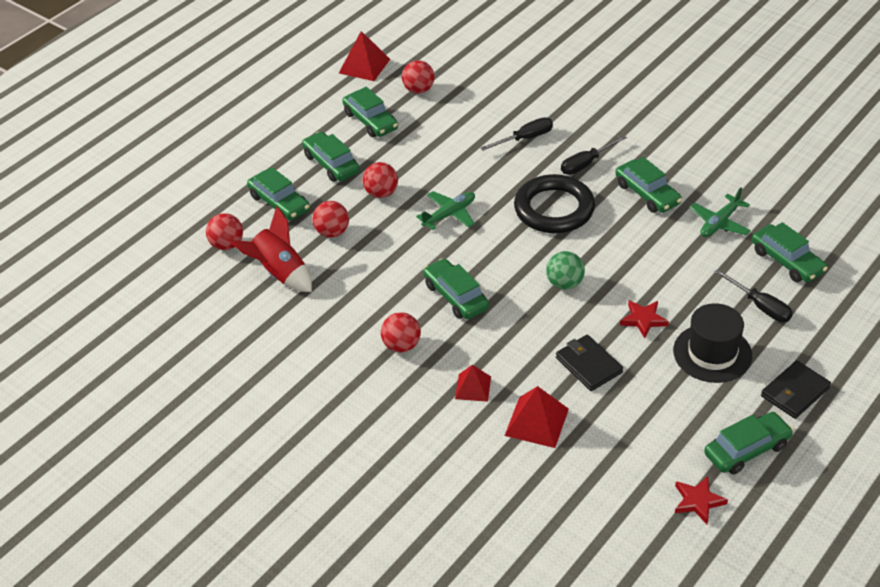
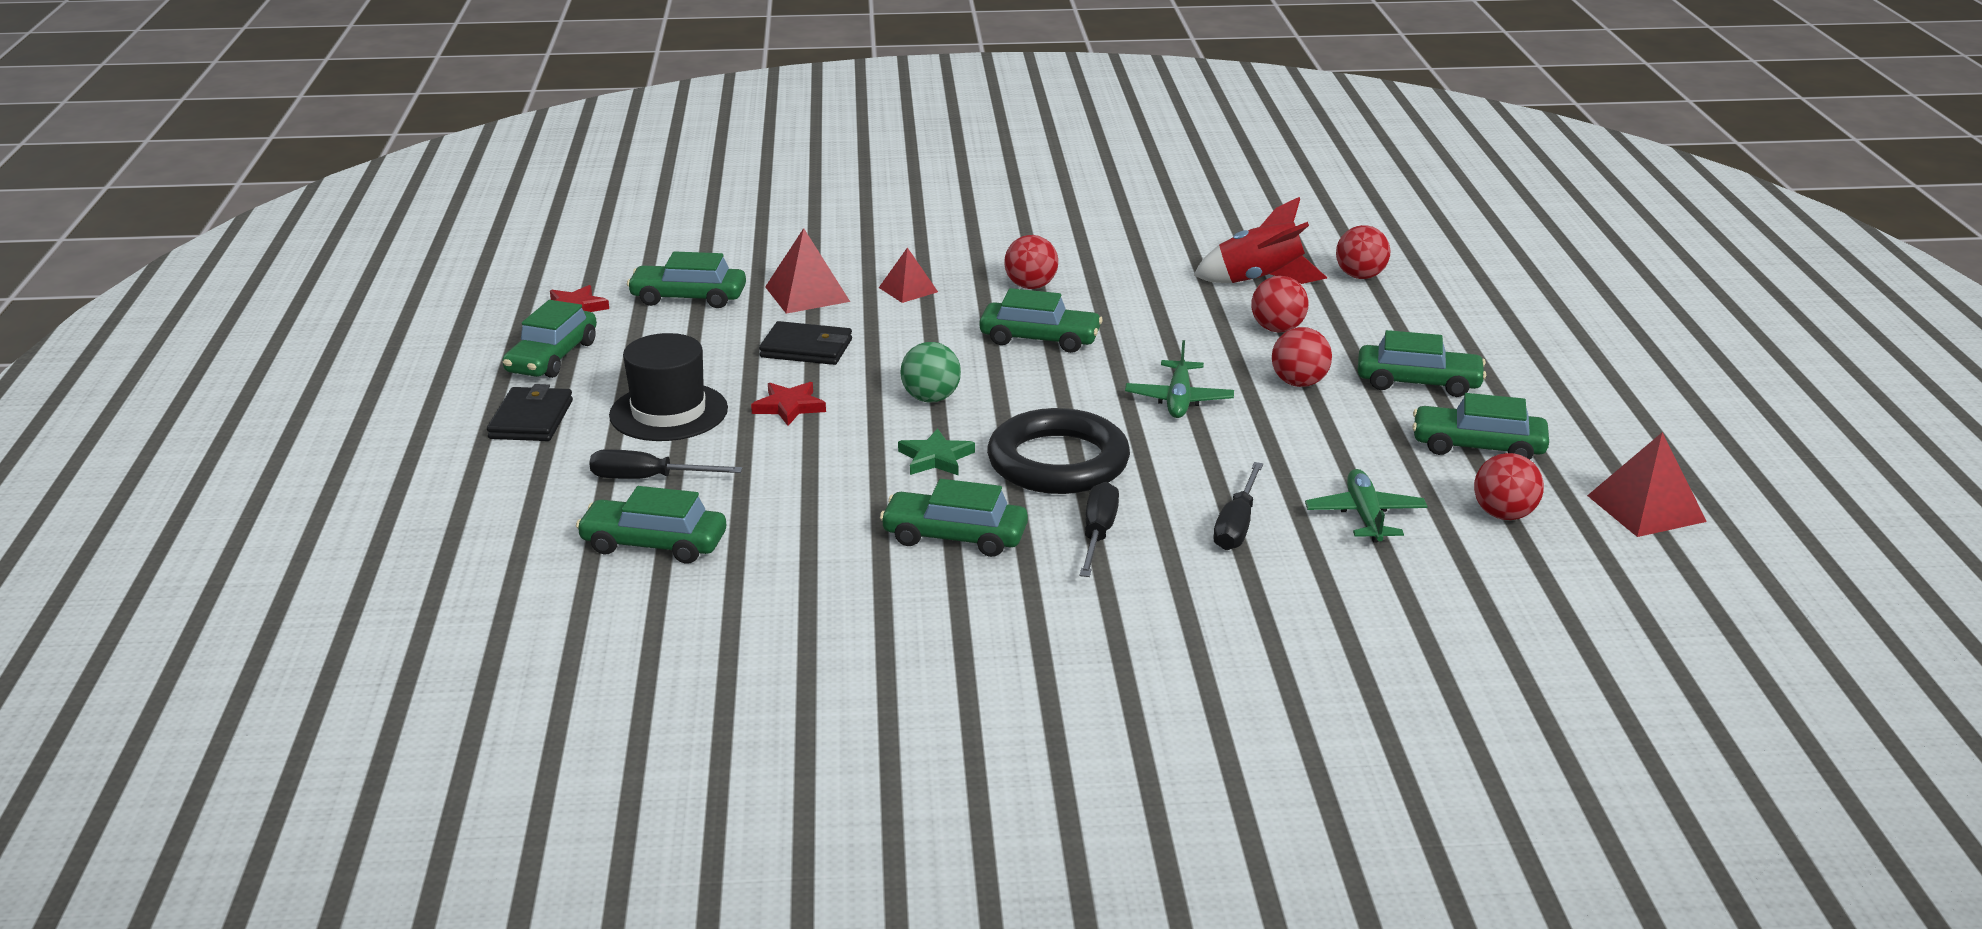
camera: 135 degrees right, 15 degrees down
green car [247,167,310,221] -> green car moved to [627,251,746,308]
green plane [690,187,751,237] -> green plane moved to [1305,469,1427,542]
none -> green star [898,428,975,476]

